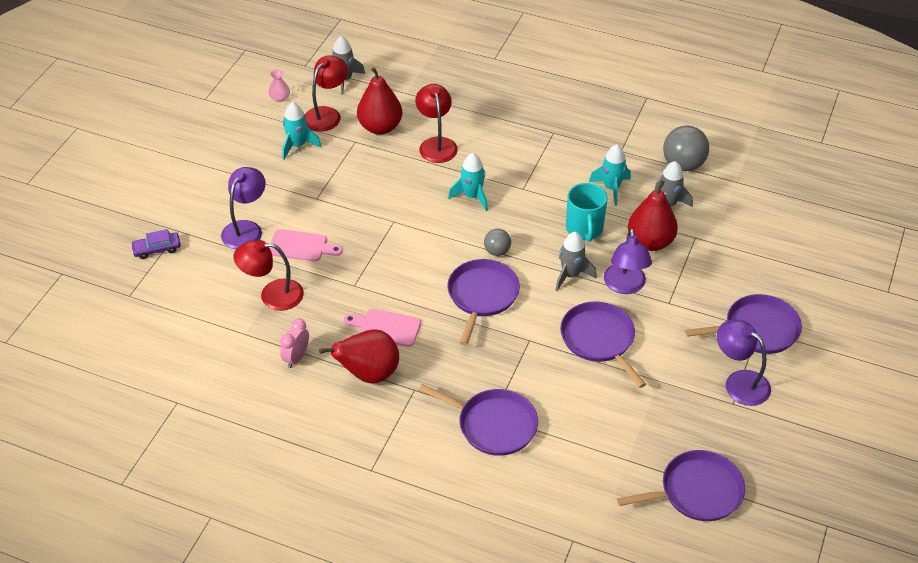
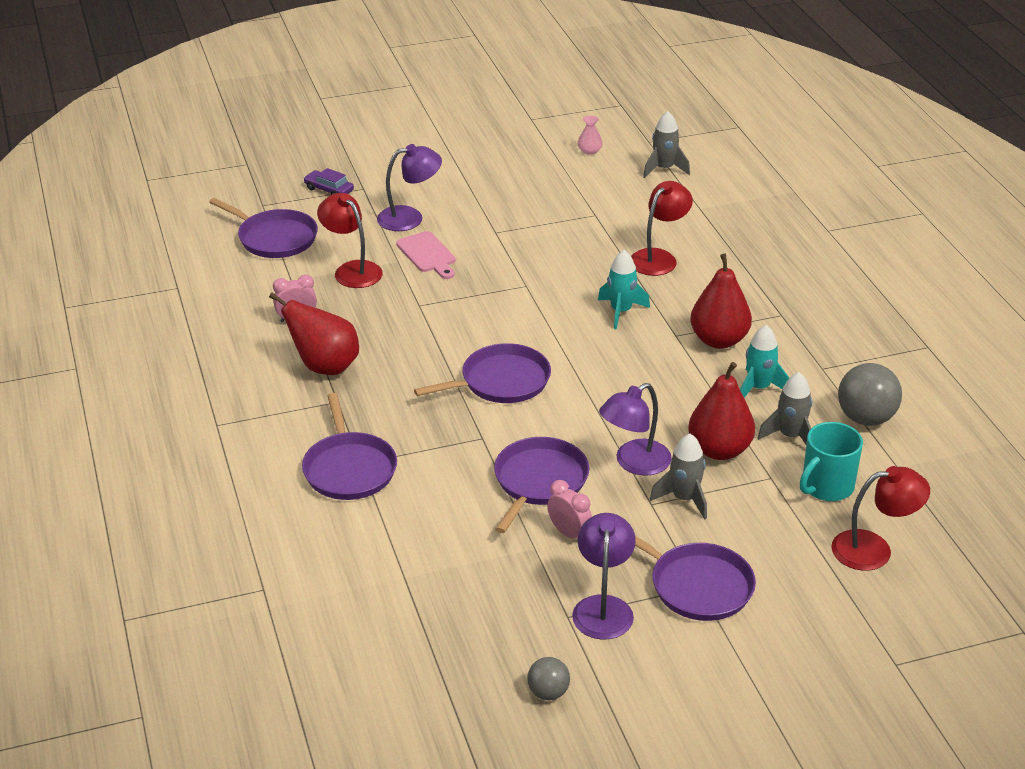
camera: 50 degrees right, 10 degrees down
turquoise rocket [282,102,321,160] -> none
red lamp [305,55,348,132] -> red lamp moved to [831,466,930,571]
pink cutting board [343,309,421,347] -> none
red pear [357,67,403,134] -> red pear moved to [690,254,752,349]
grey ball [484,229,511,256] -> grey ball moved to [527,657,570,700]
grey rocket [556,232,597,291] -> grey rocket moved to [650,434,707,519]
turquoise mug [566,183,607,242] -> turquoise mug moved to [800,422,863,501]
purple pan [617,450,745,521] -> purple pan moved to [209,198,318,258]
none -> pink clock [547,480,592,538]

